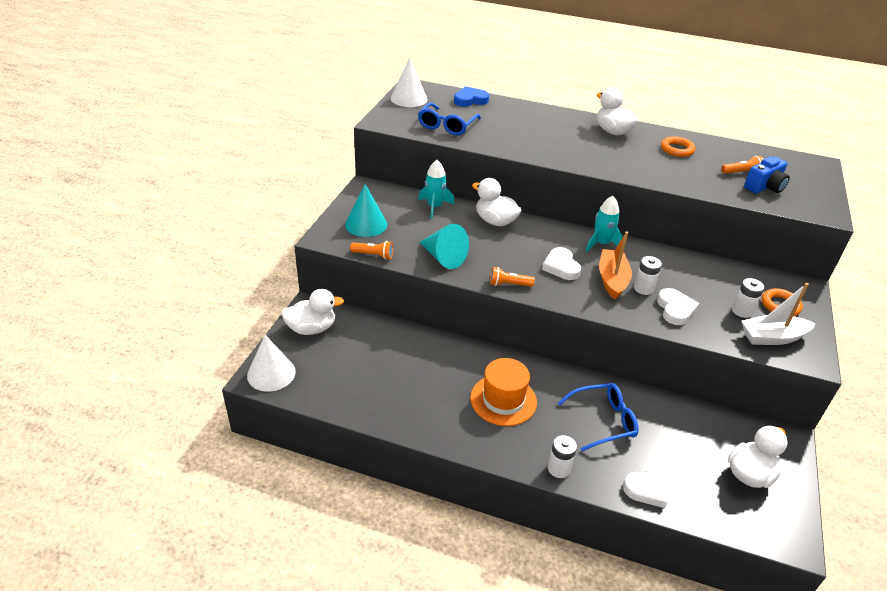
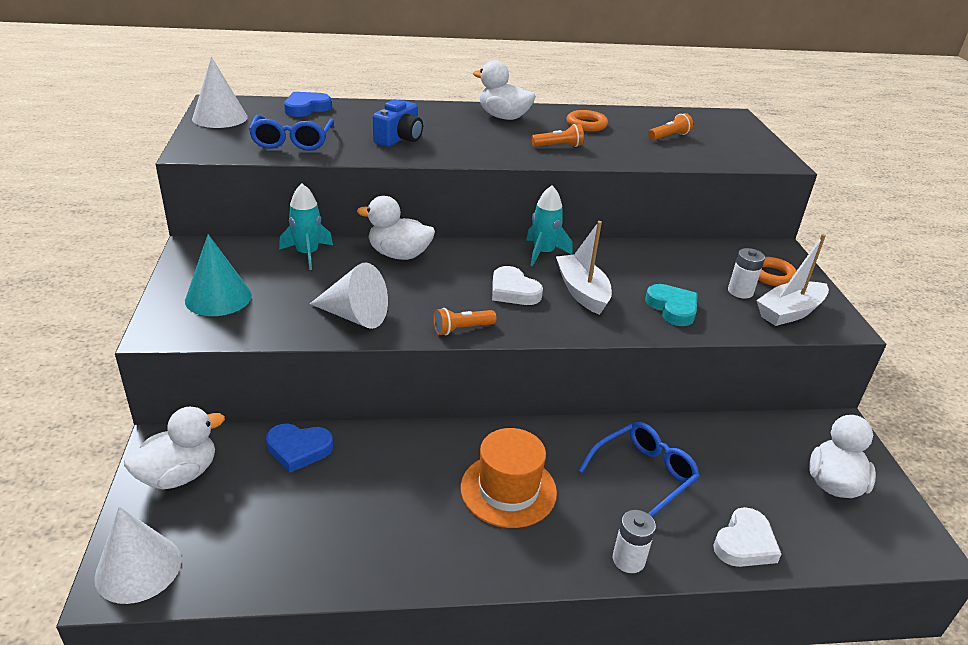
camera: 25 degrees left, 5 degrees down
orange flashlight [350,241,393,260] -> orange flashlight moved to [531,124,584,147]
turquoise cone [419,224,469,269] -> white cone [310,263,388,329]
orange boat [599,231,632,300] -> white boat [556,221,612,315]
white battery [634,256,662,295] -> none
white heart [657,288,699,325] -> turquoise heart [645,284,698,326]
blue camera [744,156,790,193] -> blue camera moved to [373,99,423,147]
none -> blue heart [266,424,333,473]

